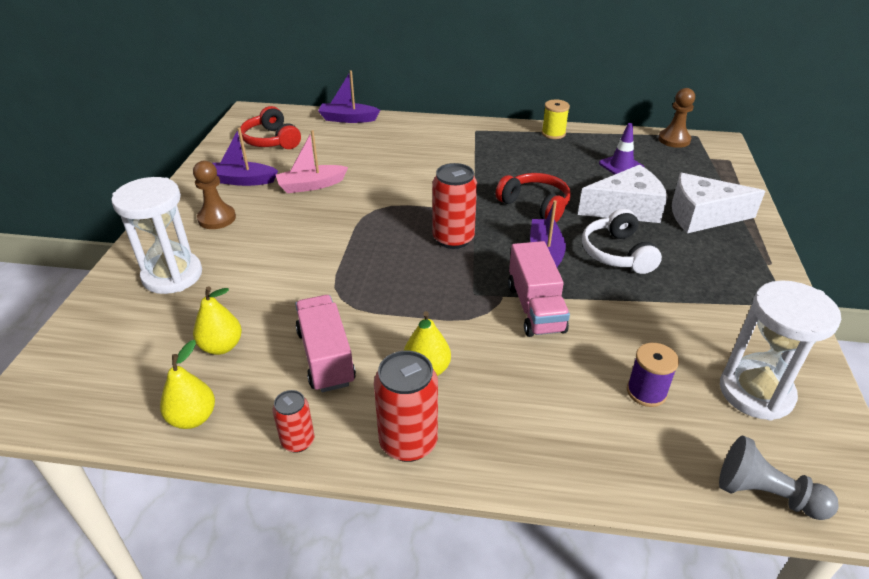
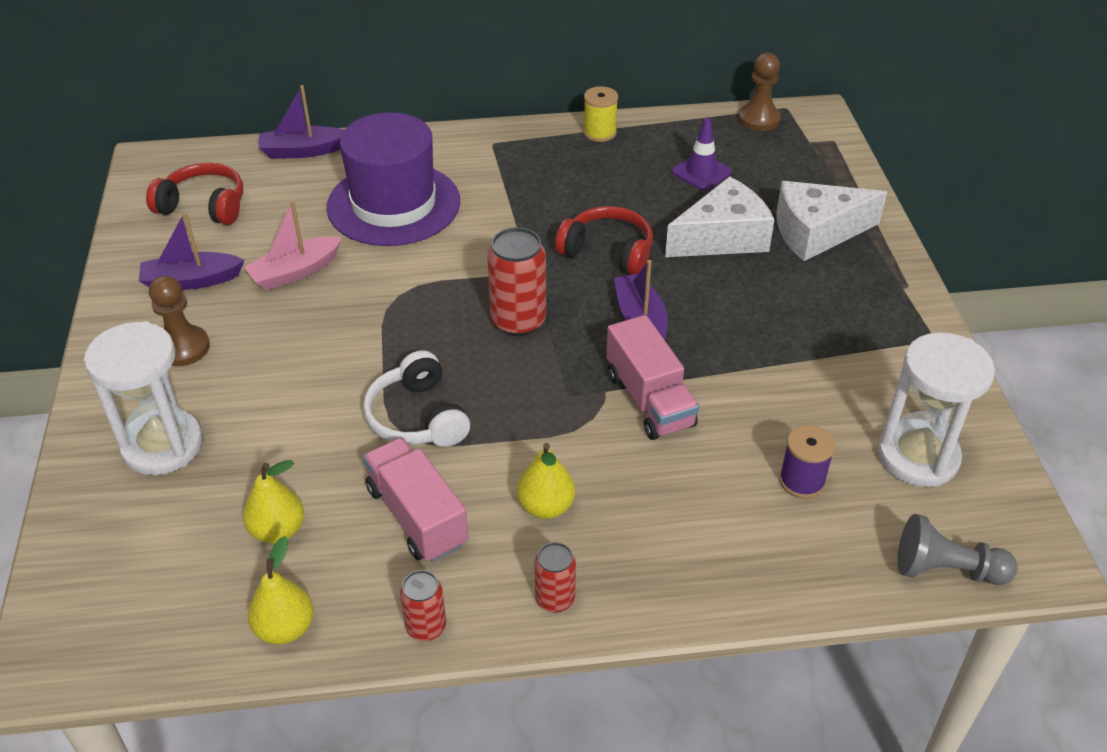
camera: 15 degrees left, 5 degrees up
red headphones [240,106,301,149] -> red headphones turned 150 degrees clockwise [146,162,243,225]
red can [374,351,438,462] -> red can [535,542,576,613], size x0.58
white headphones [582,209,662,274] -> white headphones moved to [363,350,470,447]
none -> purple hat [326,112,460,246]

